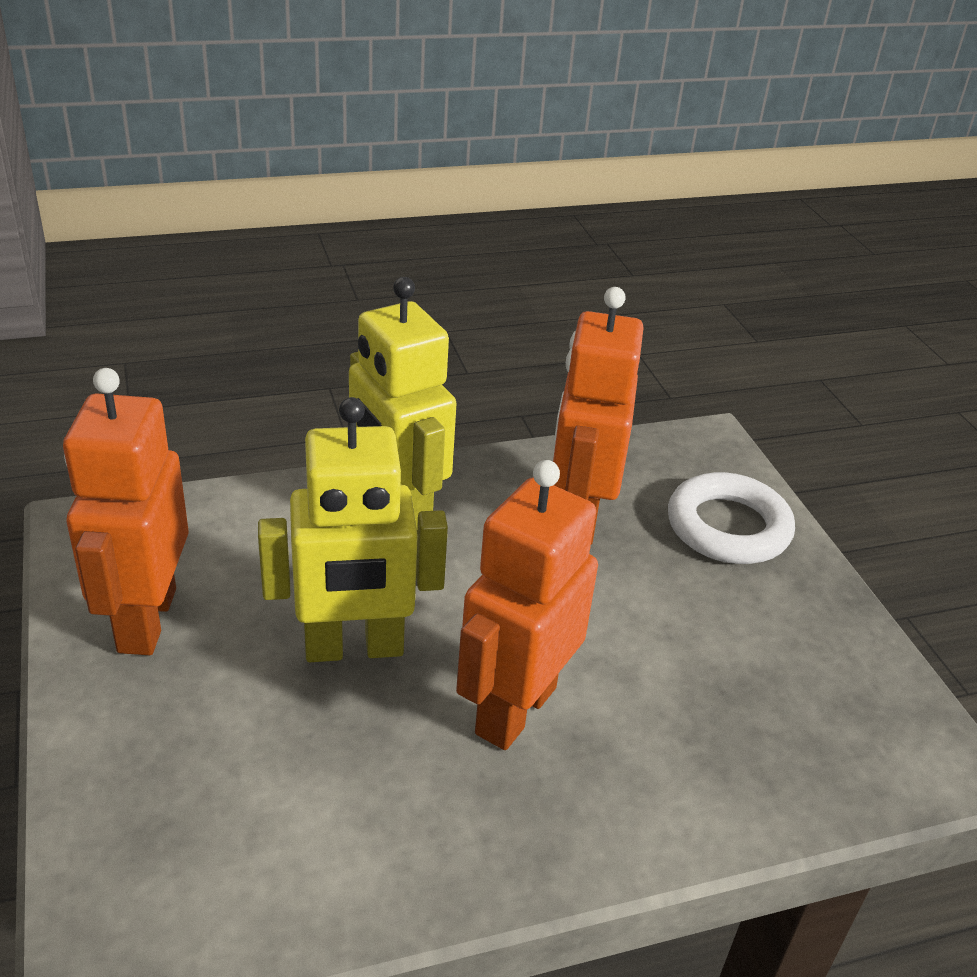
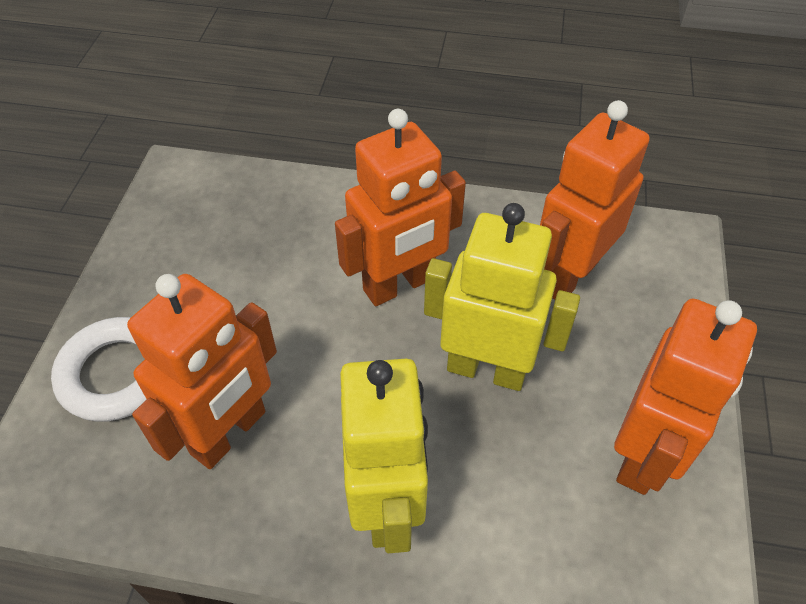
camera: 150 degrees left, 15 degrees up
none -> orange robot [540,100,650,300]

